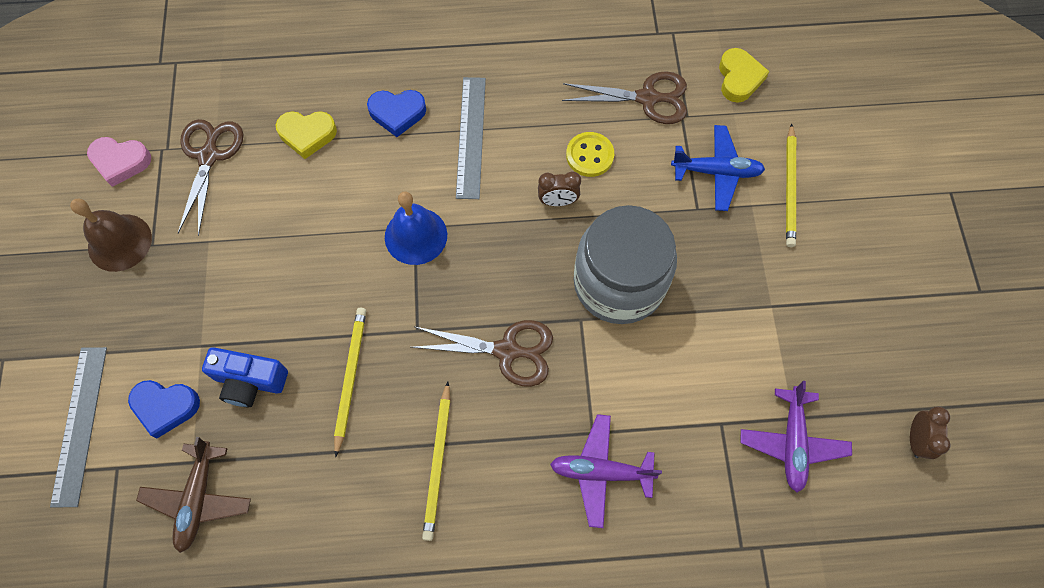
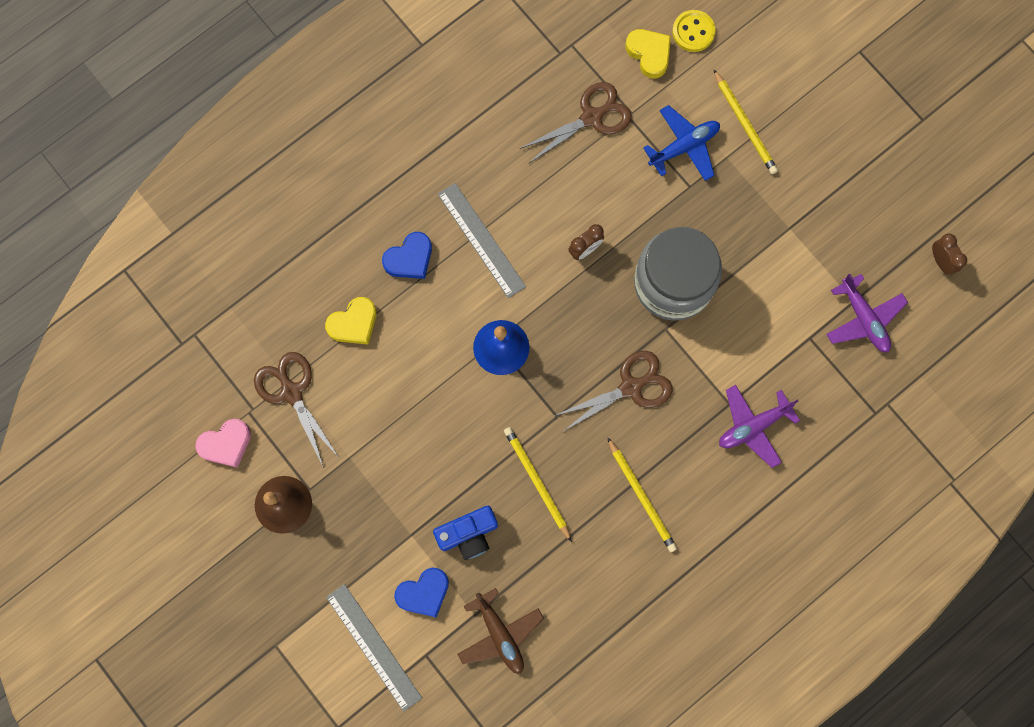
camera: 35 degrees left, 10 degrees up
yellow button [566,132,614,177] -> yellow button moved to [672,10,715,52]

